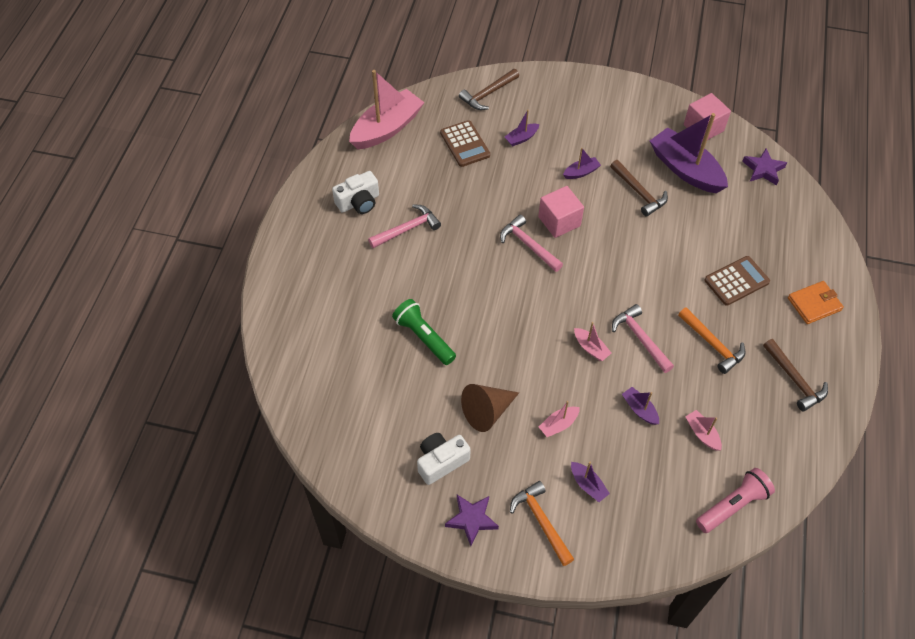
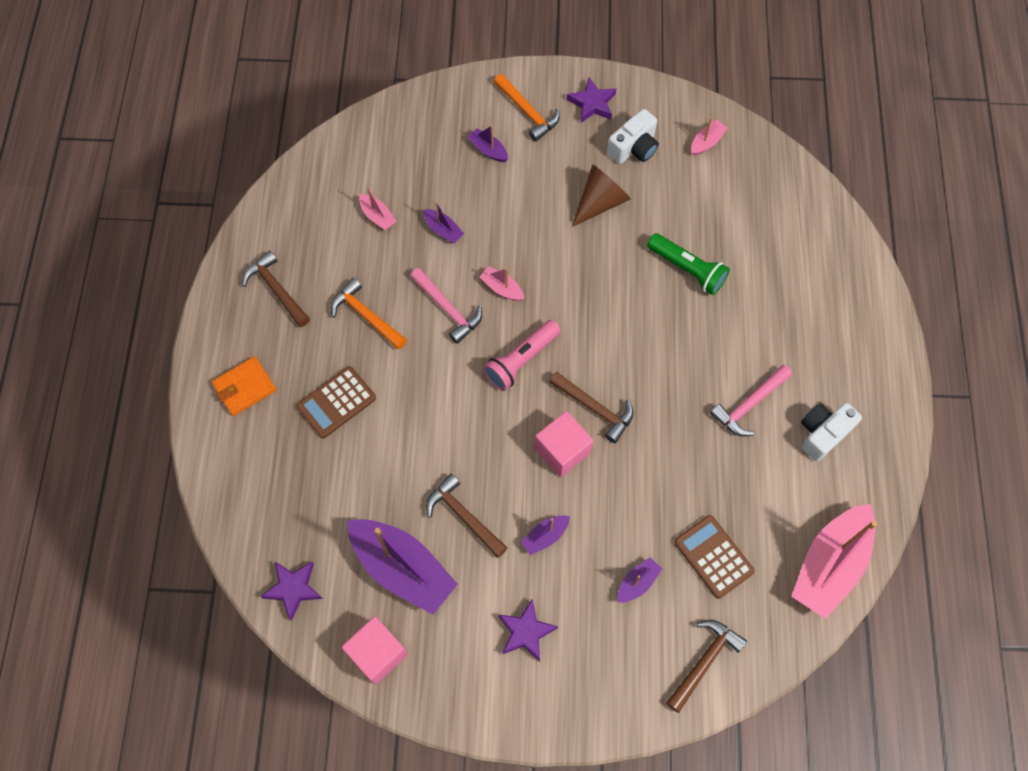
camera: 170 degrees right, 10 degrees up
pink hammer [500,215,563,272] -> brown hammer [549,371,634,443]
pink boat [539,401,580,437] -> pink boat moved to [691,118,728,156]
pink flashlight [696,468,775,533] -> pink flashlight moved to [483,320,561,391]
none -> purple star [498,600,558,662]

